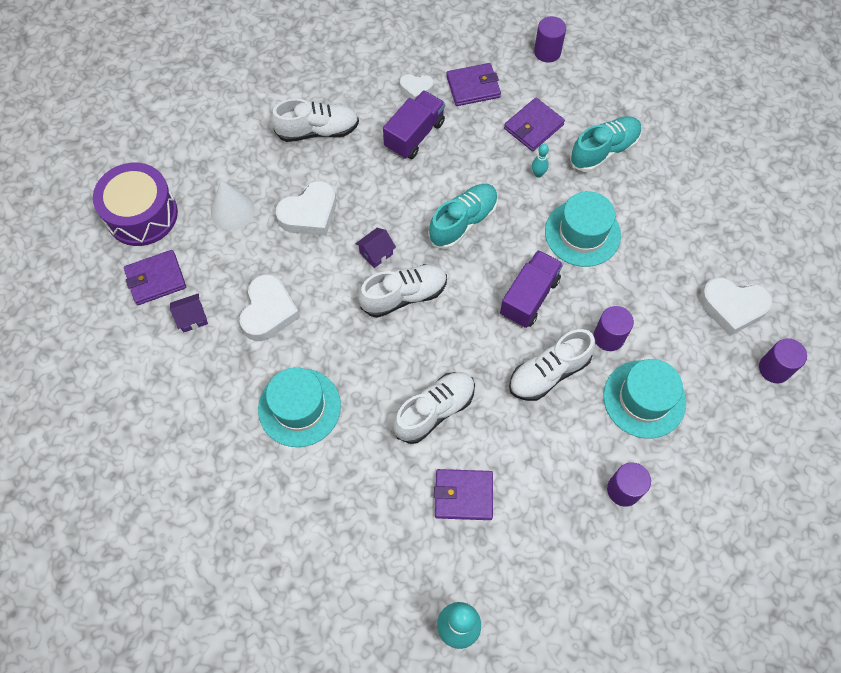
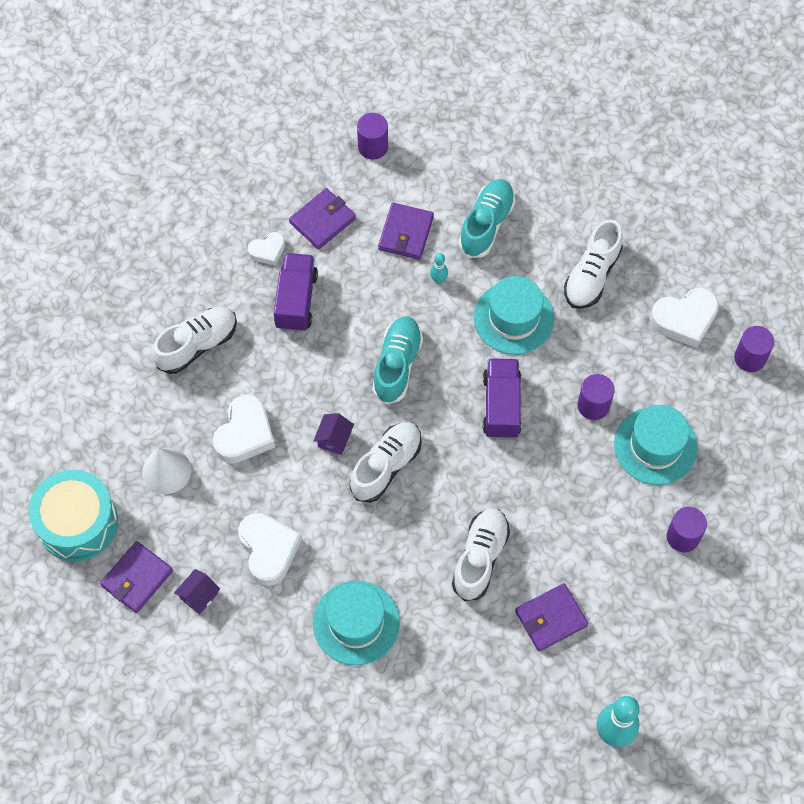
camera: 30 degrees left, 0 degrees up
purple drum [93,163,178,246] -> turquoise drum [29,470,118,561]
white shoe [509,329,595,401] -> white shoe moved to [564,219,623,309]

